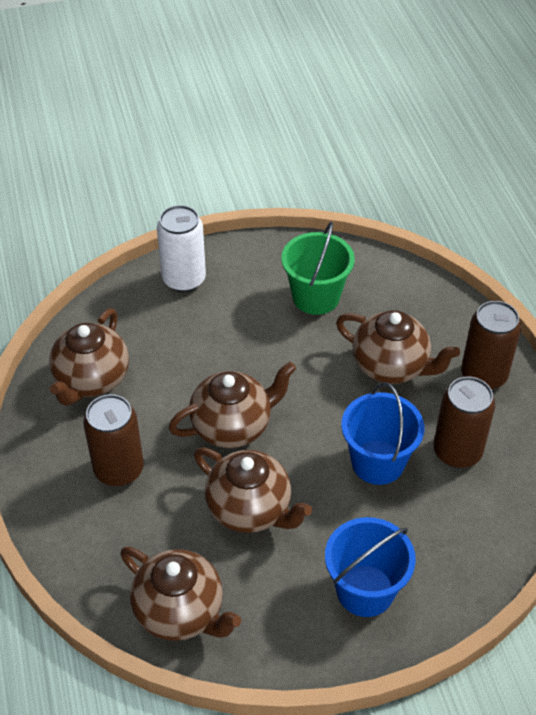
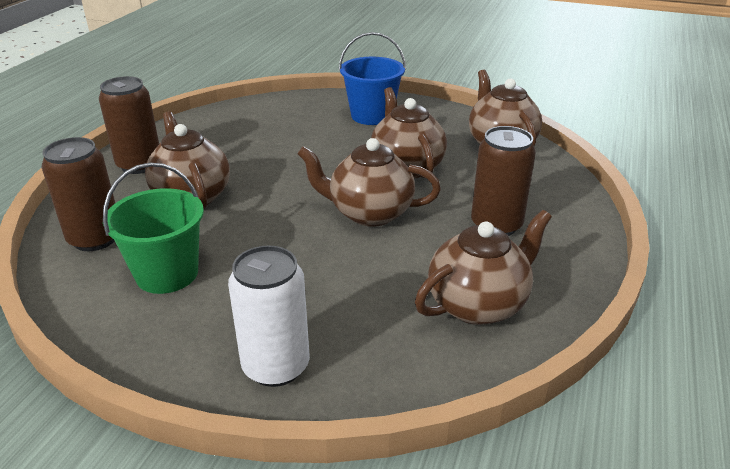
camera: 145 degrees left, 15 degrees down
blue bucket [341,382,424,485] -> none
brown can [433,377,495,468] -> brown can moved to [42,137,115,251]

